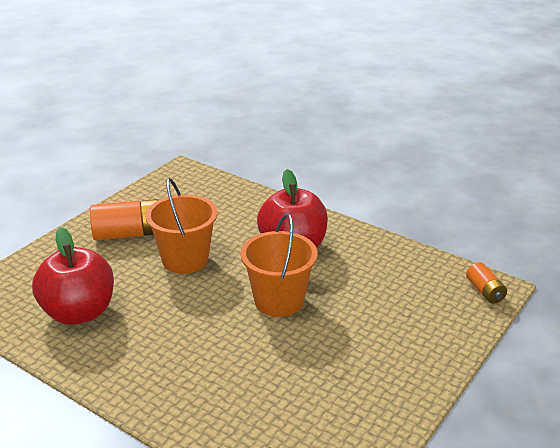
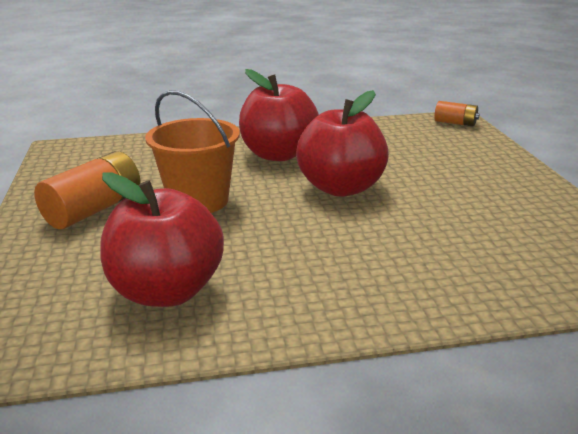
camera: 45 degrees left, 5 degrees down
orange bucket [241,213,318,317] -> red apple [296,90,389,197]

